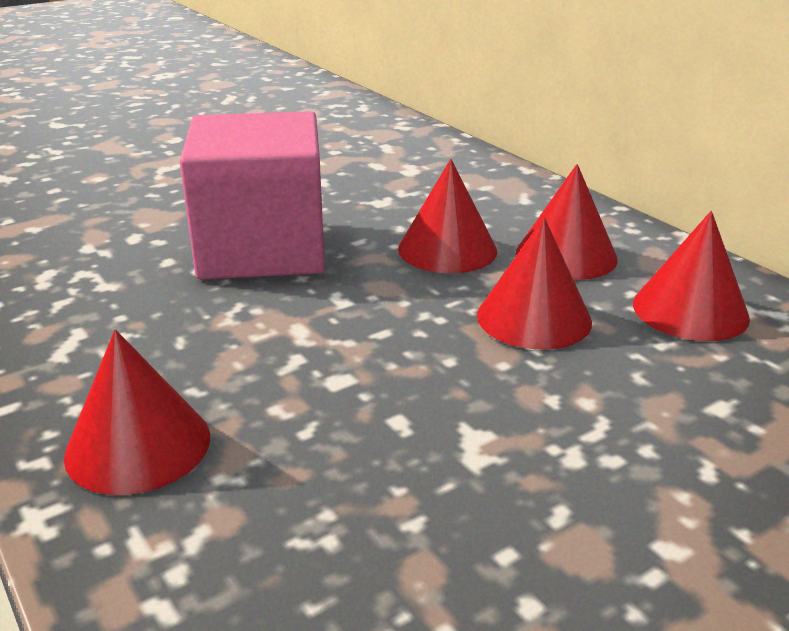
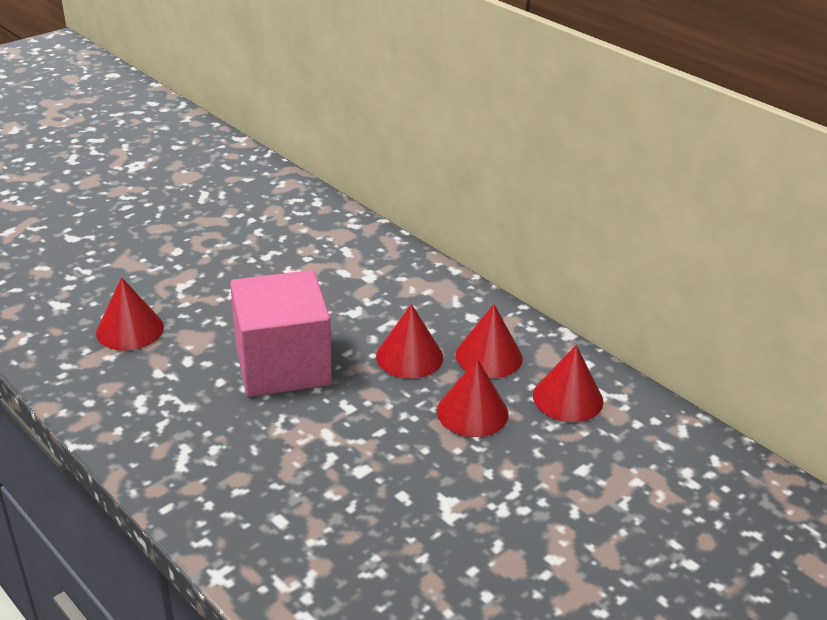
camera: 10 degrees left, 5 degrees up
red cone [64,329,210,495] -> red cone moved to [96,277,164,351]

